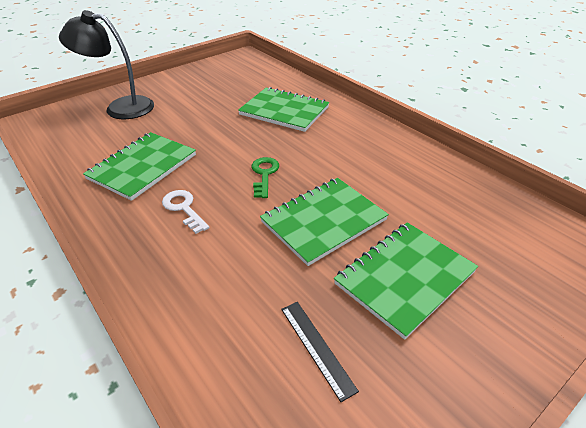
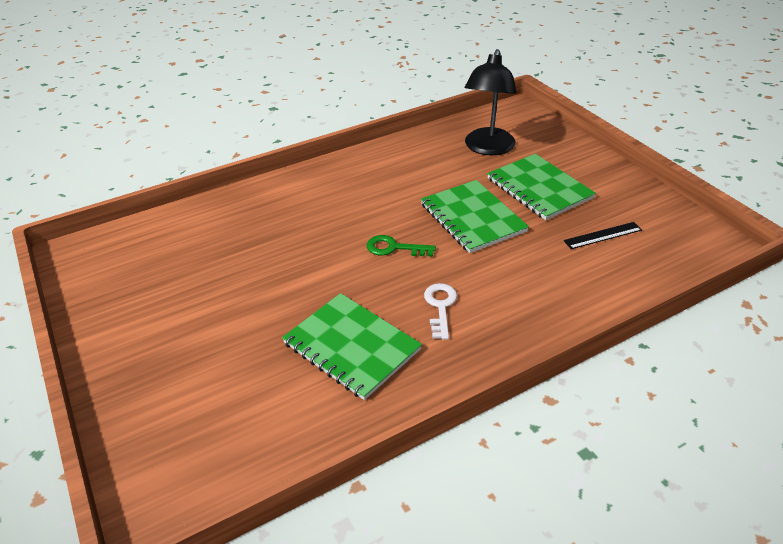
camera: 80 degrees left, 0 degrees up
black lamp [59,10,154,119] -> black lamp moved to [465,49,517,155]
white key [162,190,209,234] -> white key turned 120 degrees clockwise [424,283,457,340]
green notebook [238,87,329,132] -> none

